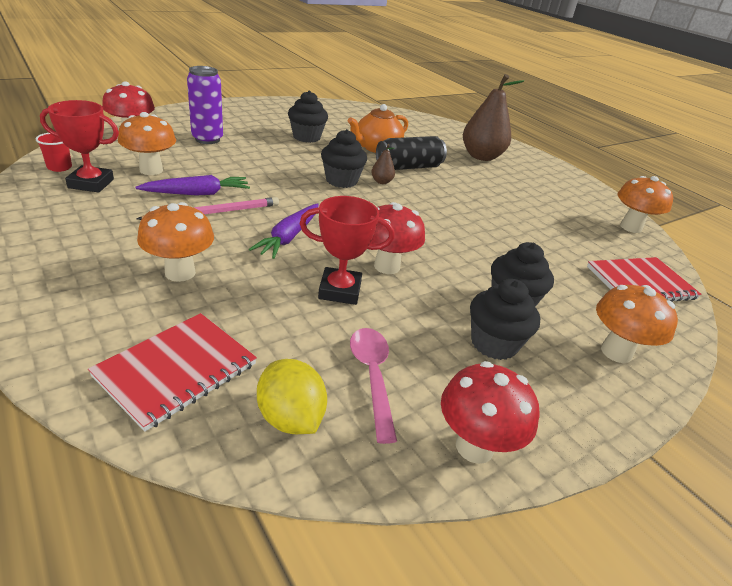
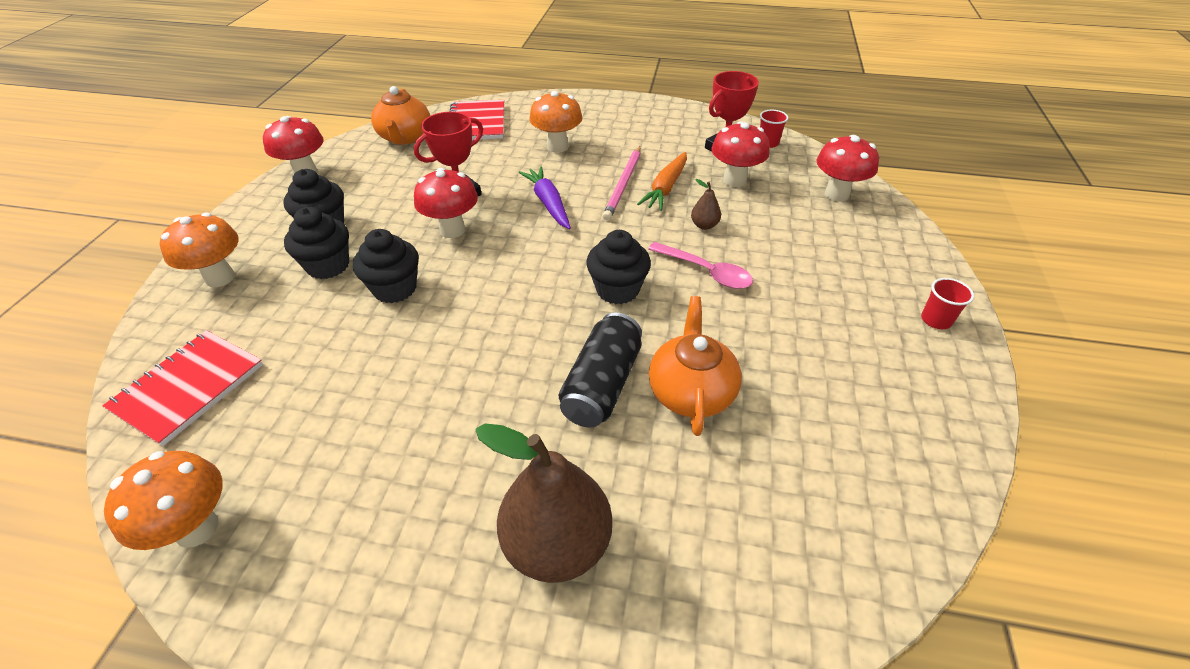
camera: 140 degrees right, 10 degrees up
orange mushroom [118,112,176,175] -> red mushroom [711,121,770,187]
purple carrot [135,175,250,196] -> orange carrot [637,152,687,211]
purple can [187,66,223,144] -> none
yellow lemon [257,359,327,434] -> orange teapot [371,86,430,145]
black cupcake [288,91,328,143] -> black cupcake moved to [353,229,419,303]
pink spoon [350,328,397,444] -> pink spoon moved to [648,242,753,289]
brown pear [371,144,395,184] -> brown pear moved to [691,179,721,230]
none -> red cup [921,278,974,329]

